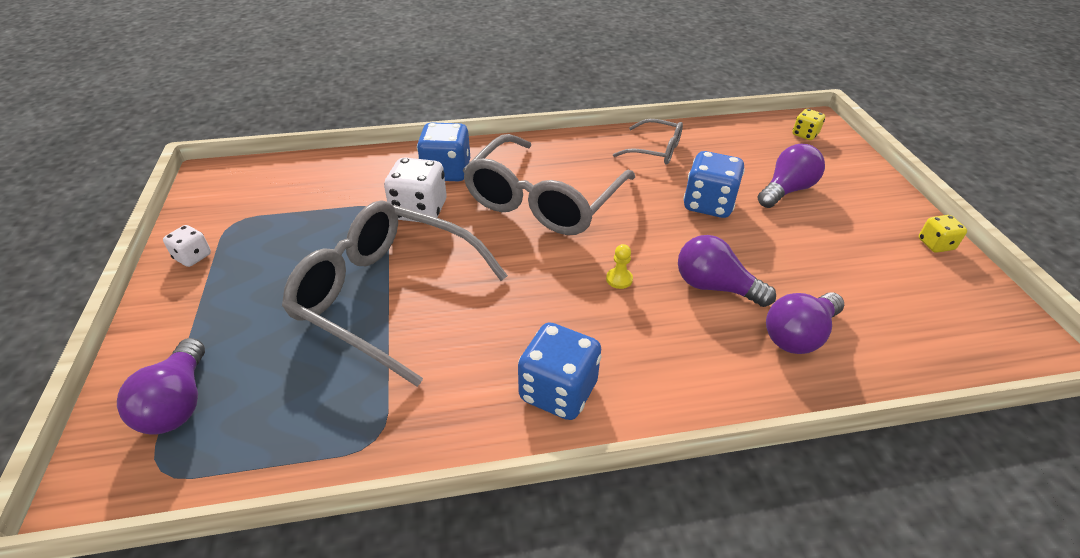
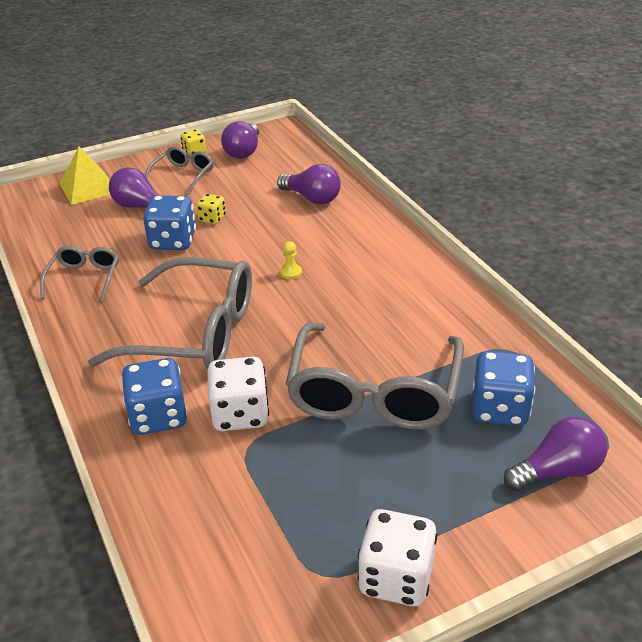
camera: 105 degrees left, 5 degrees down
white dice [163,225,211,267] -> white dice [358,509,437,606], size x1.82
blue dice [518,322,601,420] -> blue dice moved to [472,351,535,426]
purple light bulb [678,235,776,307] -> purple light bulb moved to [221,121,259,159]
yellow dice [793,109,825,140] -> yellow dice moved to [196,194,226,224]
none -> yellow pyramid [60,146,110,205]
none -> grey glasses [145,146,214,195]

